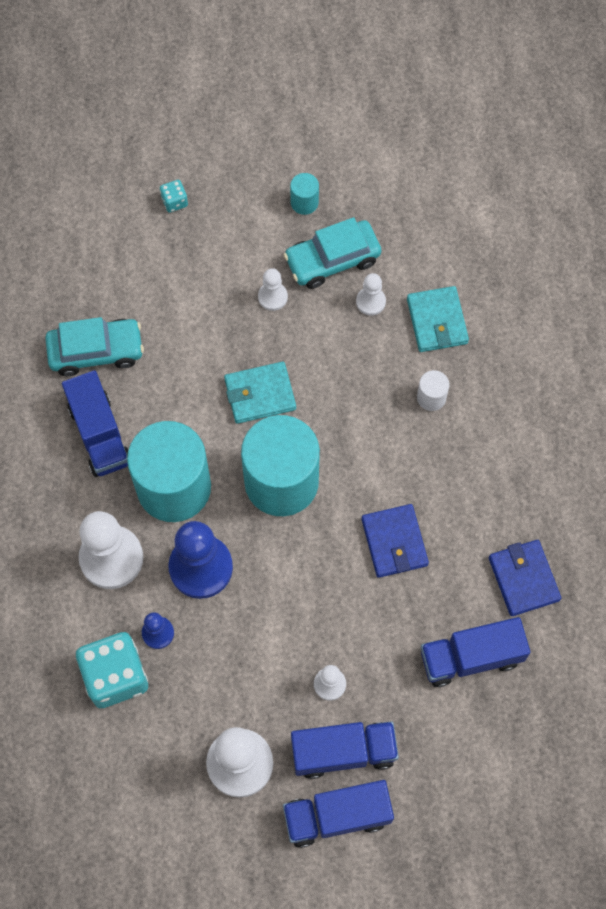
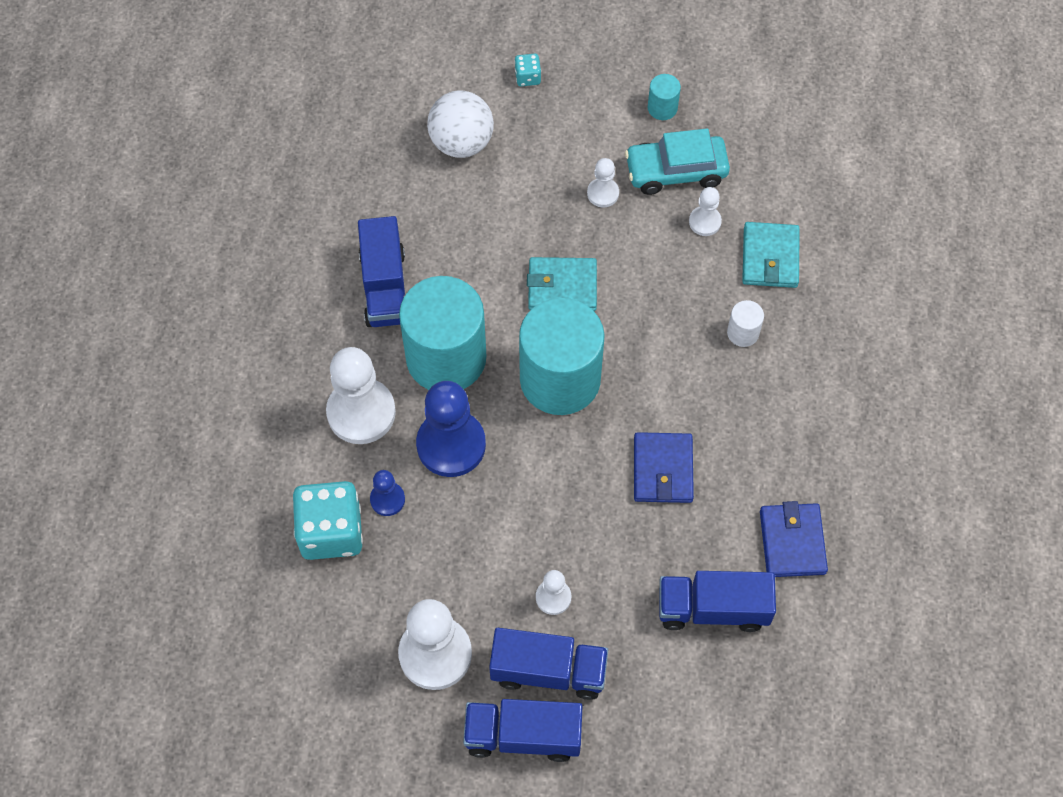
camera: 15 degrees right, 5 degrees down
turquoise car [45,317,144,376] -> none
none -> white ball [427,90,494,158]

